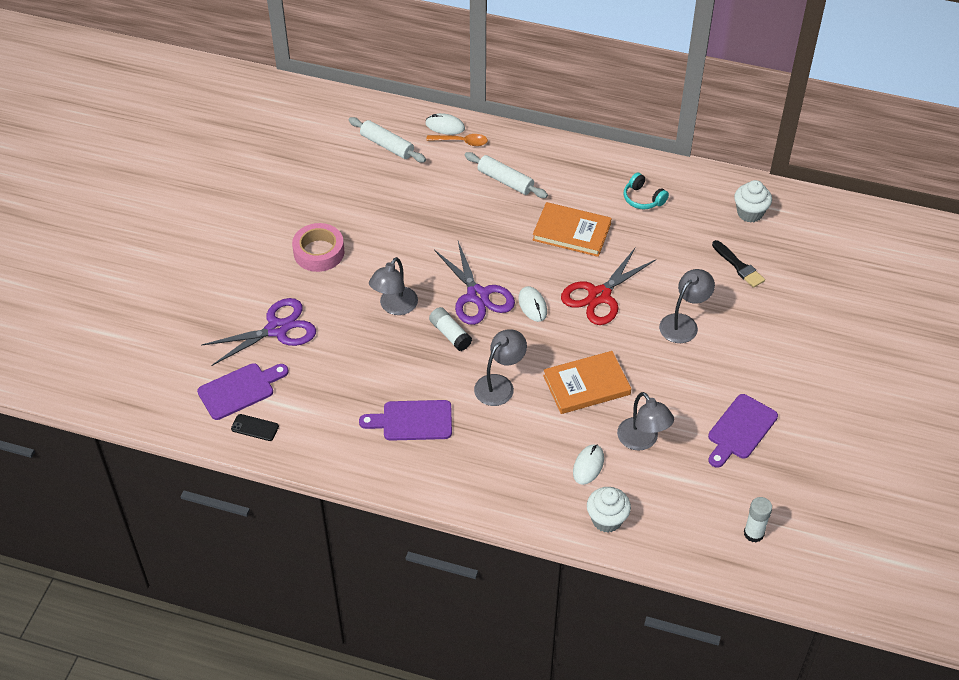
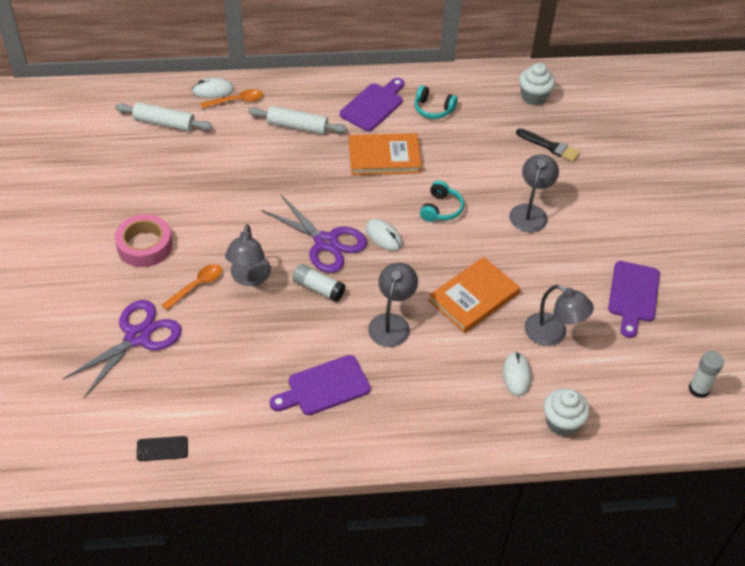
camera: 25 degrees left, 0 degrees up
purple cutting board [197,363,289,420] -> purple cutting board moved to [340,78,404,131]
red scissors [561,247,657,325] -> turquoise headphones [420,181,464,222]
none -> orange spoon [162,264,222,310]

